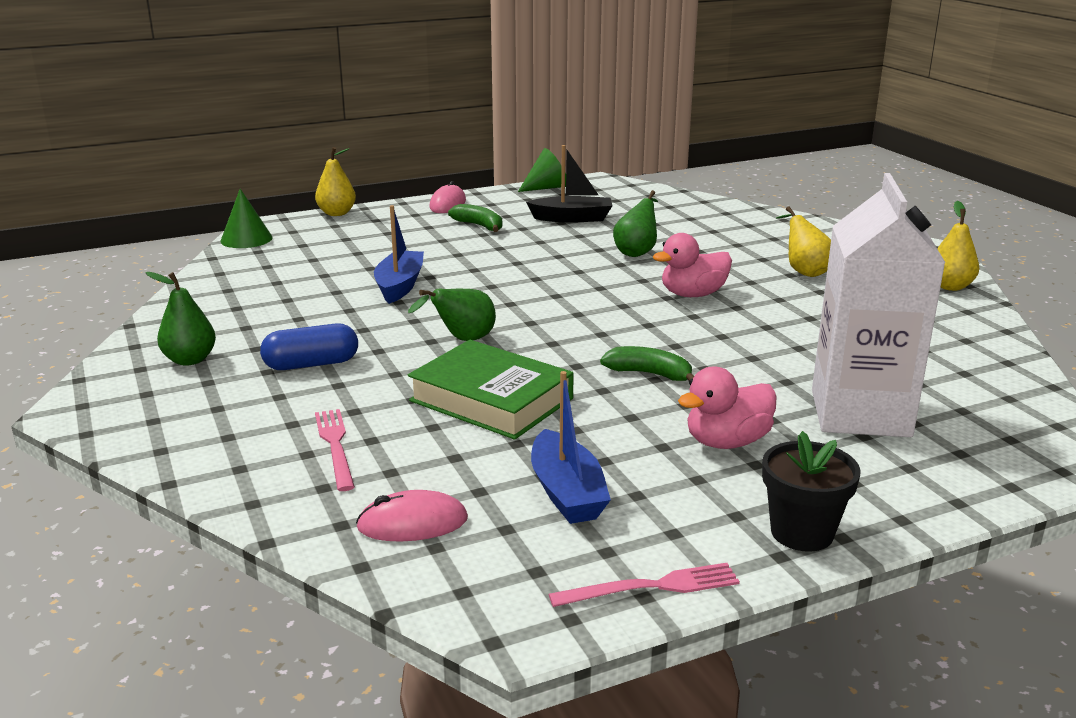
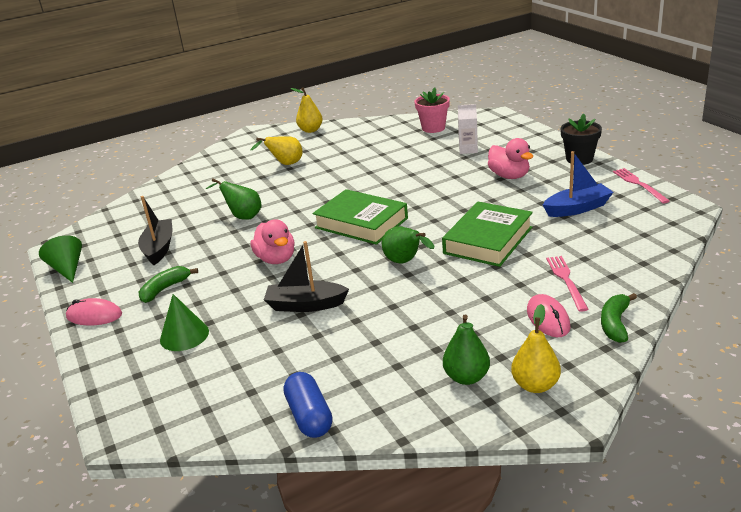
camera: 90 degrees left, 5 degrees up
green cone [221,189,273,248] -> green cone moved to [160,294,209,351]
blue capsule [260,323,358,370] -> blue capsule moved to [283,372,333,438]
yellow pear [315,147,356,216] -> yellow pear moved to [511,304,561,393]
pink fork [315,409,355,491] -> pink fork turned 105 degrees clockwise [546,256,589,312]
pink mouse [356,490,468,542] -> pink mouse moved to [527,294,570,337]
blue boat [374,205,424,304] -> black boat [264,241,349,312]
green banana [600,346,694,381] -> green banana moved to [601,293,637,343]
pink duck [653,233,732,297] -> pink duck moved to [250,219,295,264]
white carton [812,173,946,437] -> white carton [458,104,478,154], size x0.42
none -> green book [313,189,408,245]
none -> pink flower pot [415,87,450,133]

